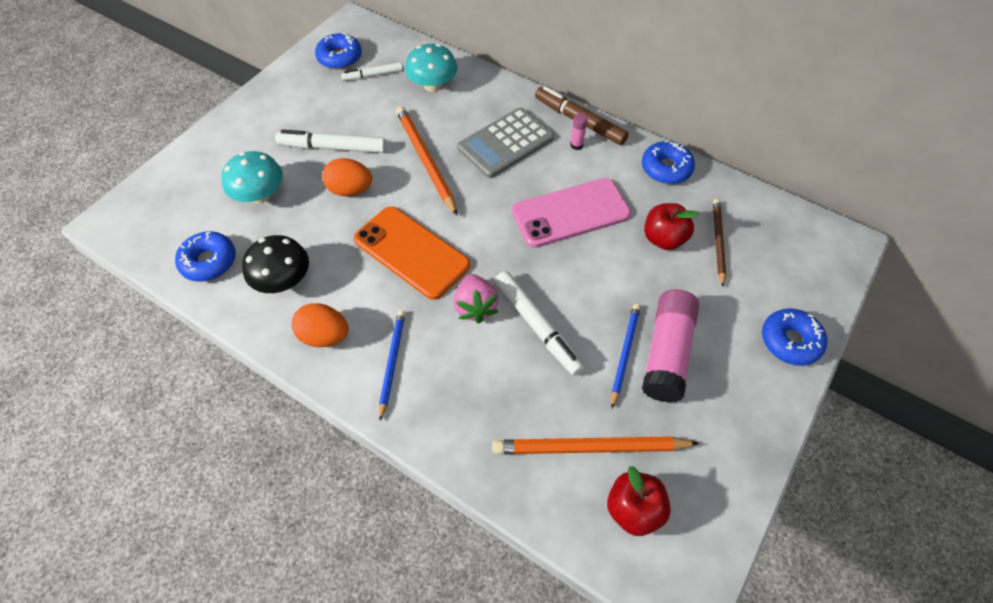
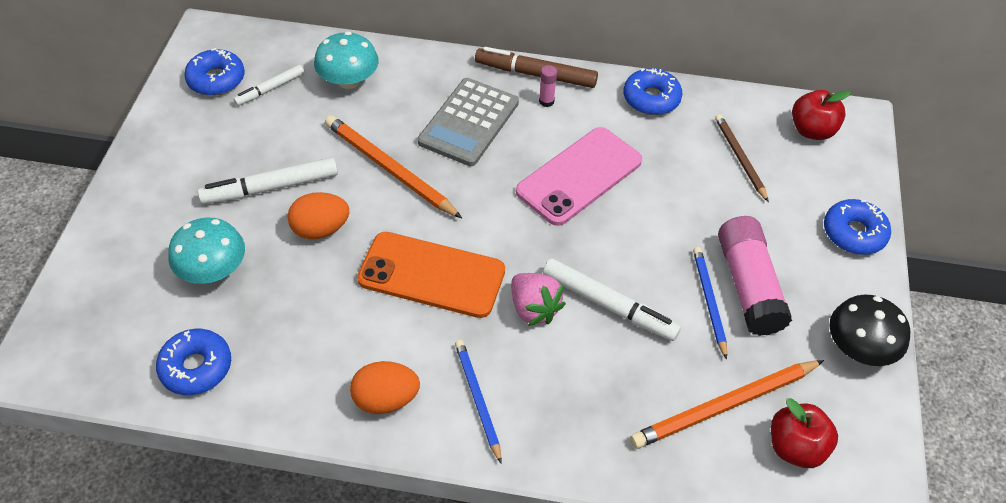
camera: 25 degrees left, 5 degrees down
black mushroom [242,235,309,293] -> black mushroom moved to [829,294,910,366]
red apple [644,203,699,250] -> red apple moved to [792,90,851,140]

